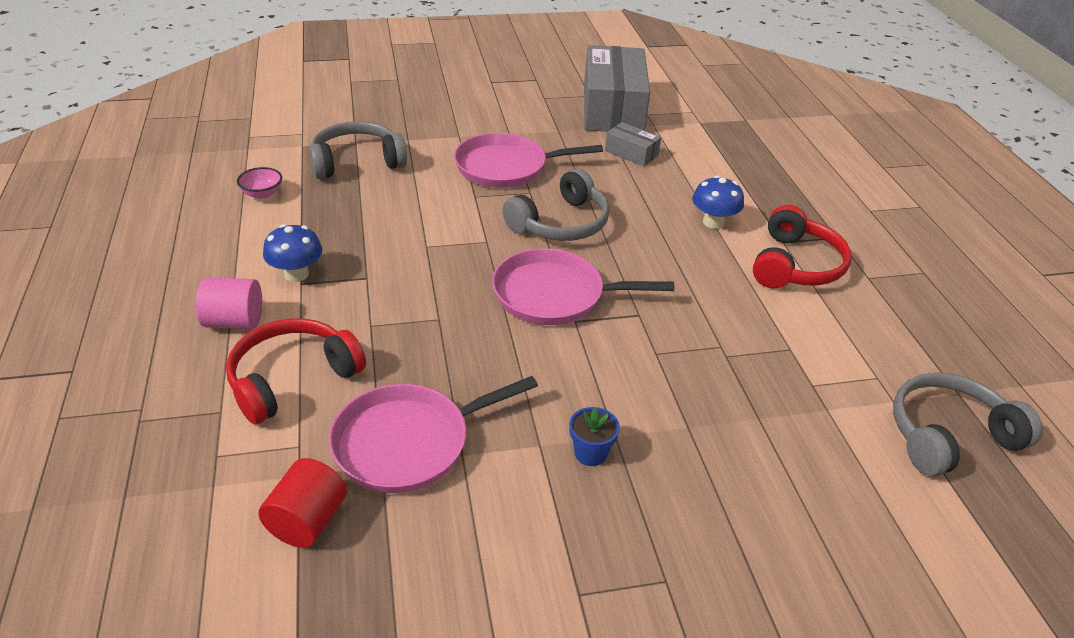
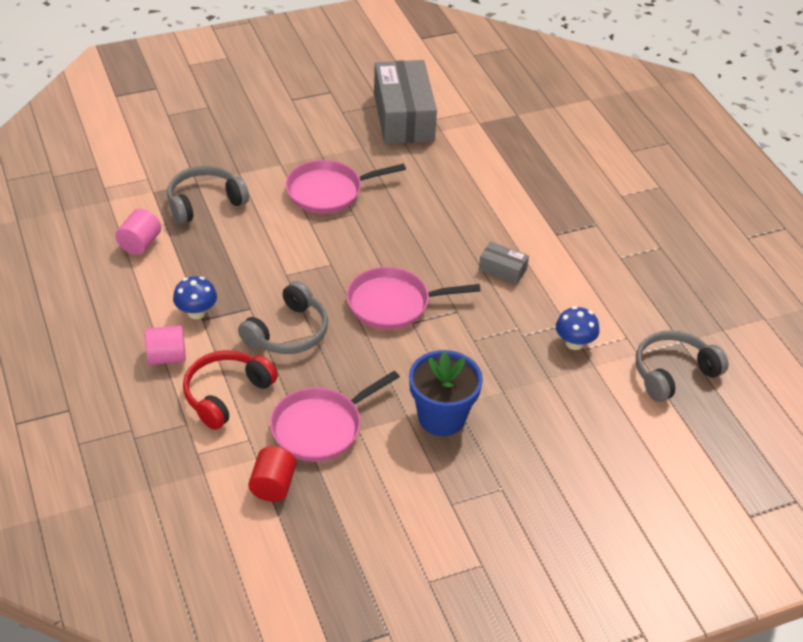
camera: 10 degrees left, 5 degrees up
pink bowl [237,167,282,199] -> pink cylinder [115,209,161,255]
grey headphones [502,169,610,241] -> grey headphones moved to [238,281,328,354]
blue flower pot [569,407,620,466] -> blue flower pot [409,350,483,436], size x2.20
grey box [605,122,661,166] -> grey box moved to [479,242,529,284]
blue mushroom [692,176,744,229] -> blue mushroom moved to [556,306,600,350]
red headphones [753,205,852,288] -> none

